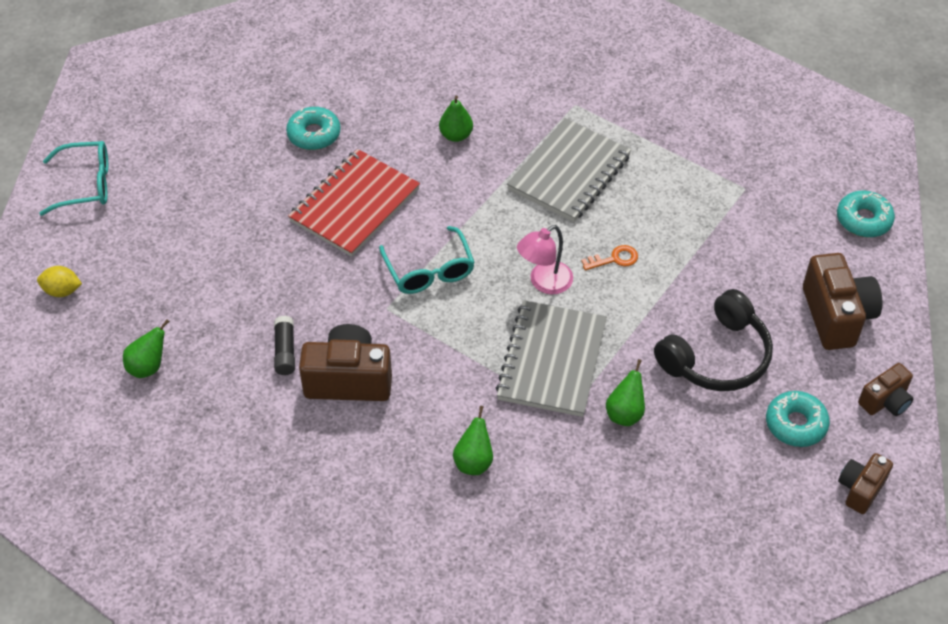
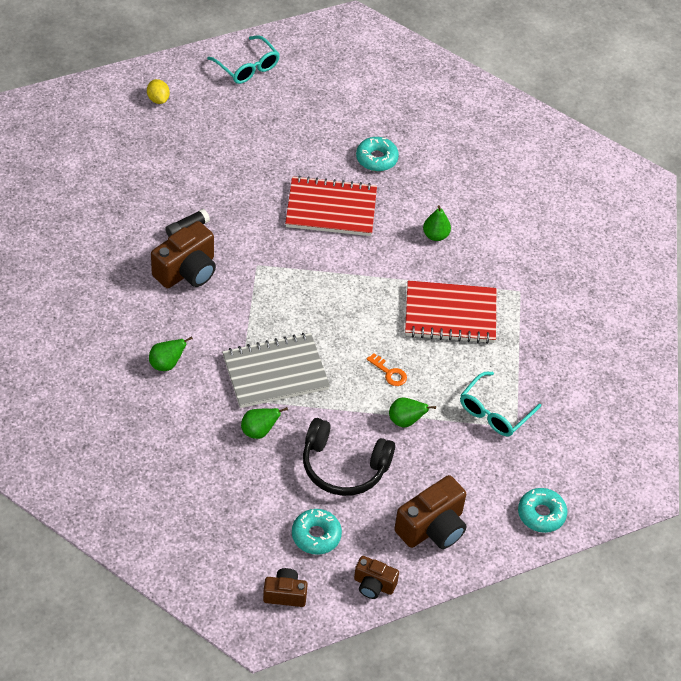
camera: 55 degrees right, 0 degrees up
green pear [123,319,170,378] -> green pear moved to [389,397,436,428]
brown camera [299,324,392,401] -> brown camera turned 75 degrees clockwise [151,221,216,288]
turquoise glasses [379,226,475,294] -> turquoise glasses moved to [460,372,541,437]
grey notebook [507,118,631,222] -> red notebook [405,281,496,344]
pink lamp [517,225,573,294] -> none

